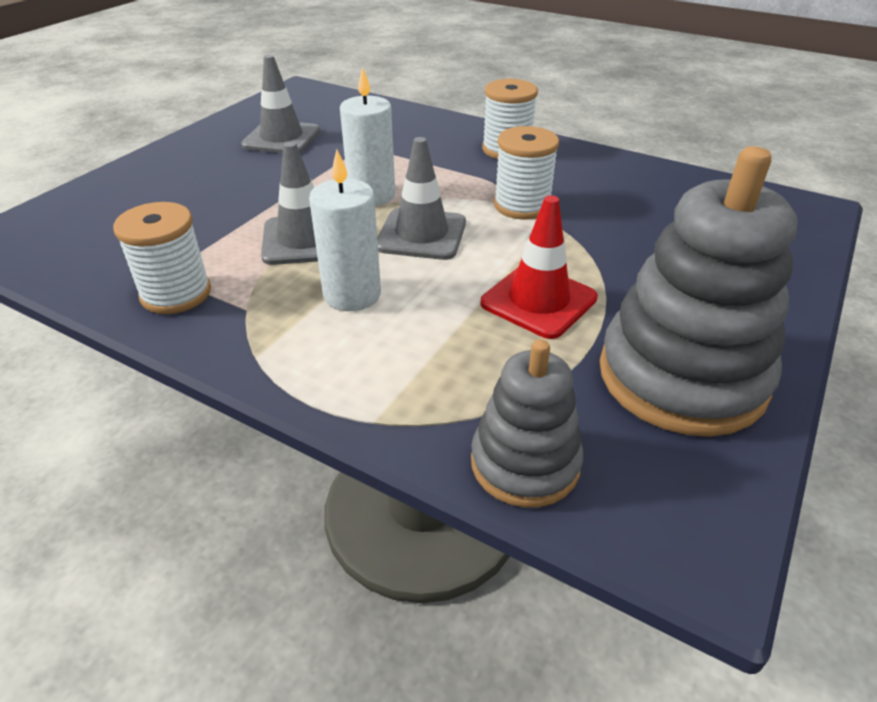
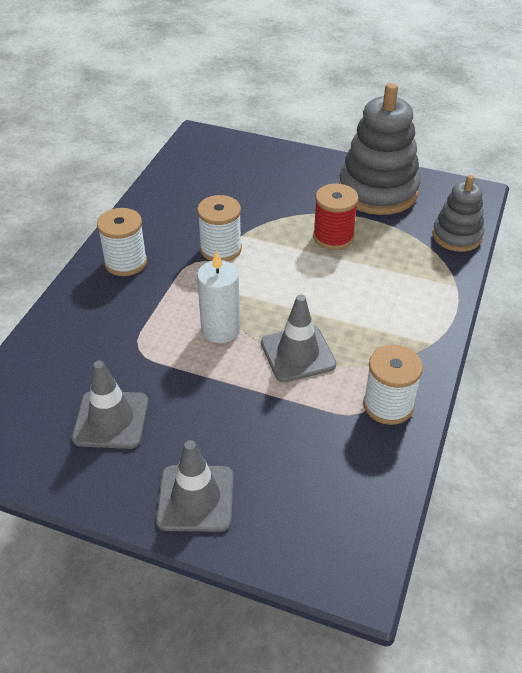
camera: 100 degrees left, 5 degrees up
white candle [309,149,381,311] -> none
grey traffic cone [377,137,466,260] -> grey traffic cone moved to [156,440,234,532]
red traffic cone [480,195,598,339] -> red spool [313,184,358,250]

